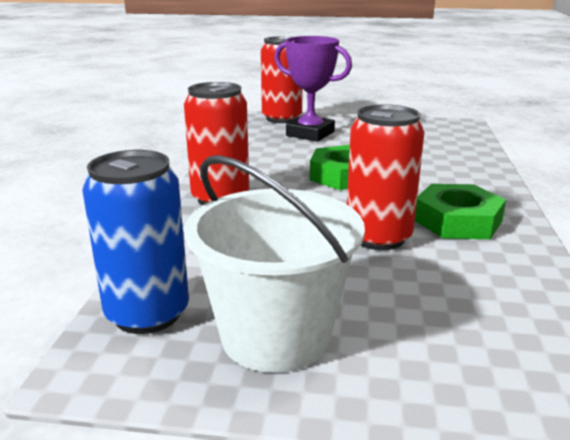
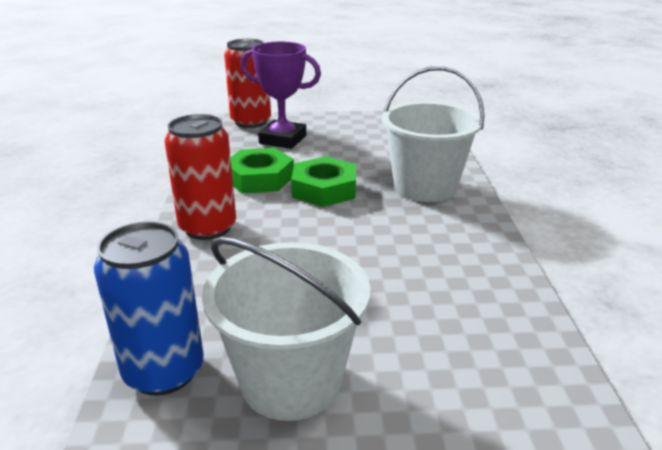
camera: 10 degrees left, 5 degrees up
red can [347,104,424,250] -> none
green nut [415,184,506,239] -> green nut moved to [231,148,294,193]
none -> white bucket [382,66,485,202]

